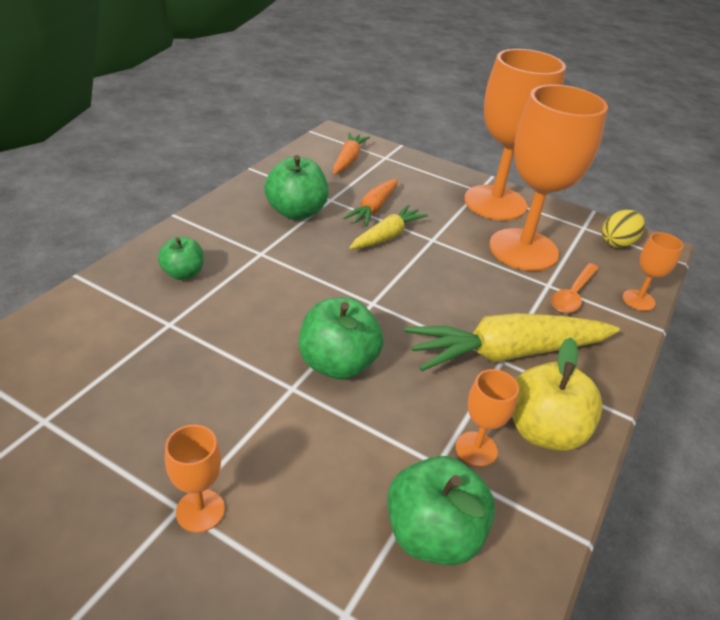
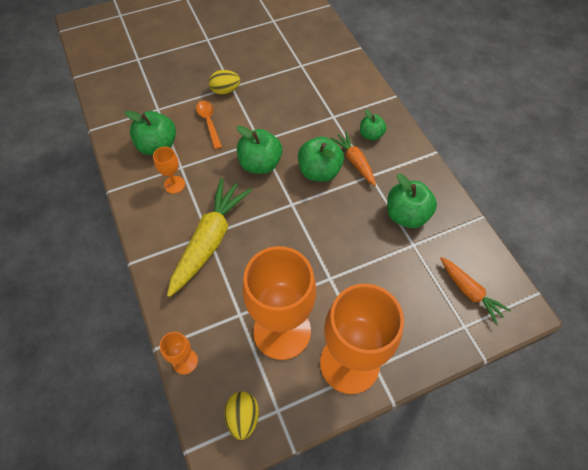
camera: 130 degrees right, 20 degrees up
orange goblet [165,425,225,533] -> yellow egg [209,70,240,95]
orange carrot [343,179,398,227] -> orange carrot moved to [331,131,376,186]
yellow carrot [350,204,428,249] -> none
yellow apple [512,337,603,451] -> none
orange spoon [551,263,599,313] -> orange spoon moved to [196,101,222,149]
none -> green apple [298,136,344,182]

